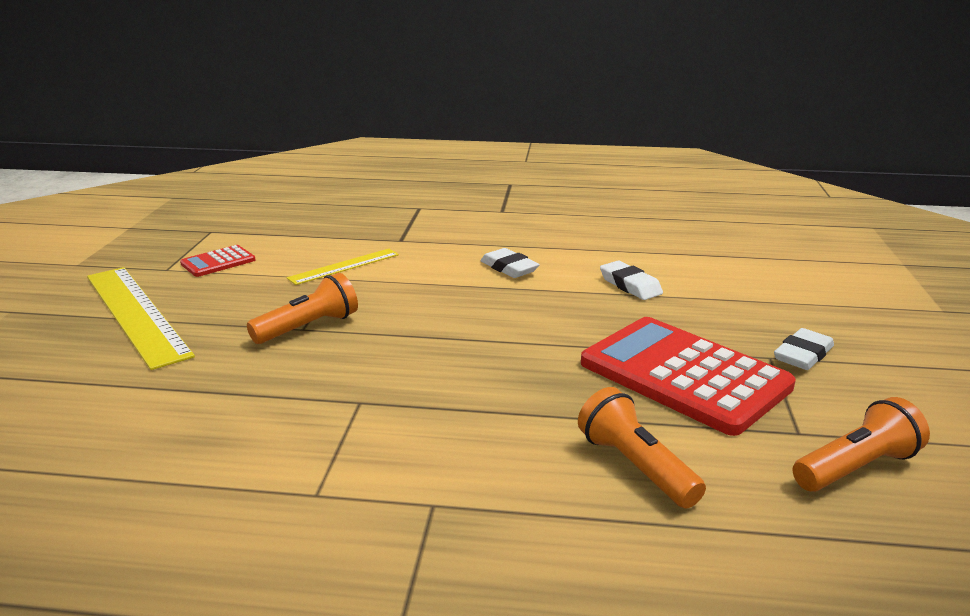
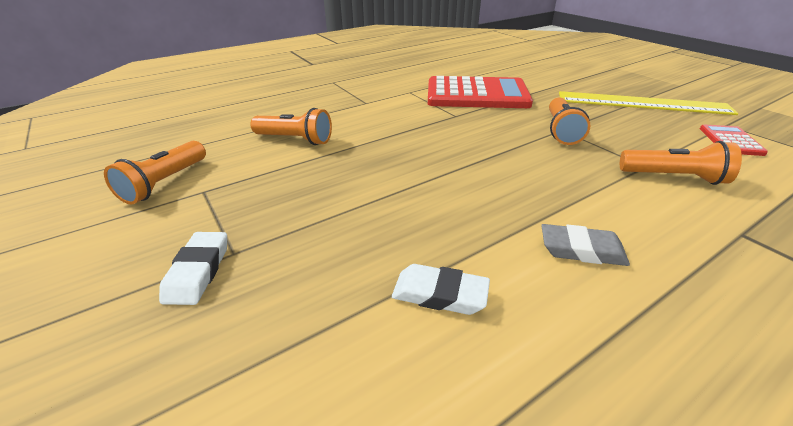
camera: 140 degrees right, 10 degrees up
yellow ruler [287,249,399,285] -> orange flashlight [620,141,742,185]
white eraser [480,248,540,278] -> grey eraser [541,224,630,266]
red calculator [581,317,796,436] -> red calculator moved to [428,76,533,108]

